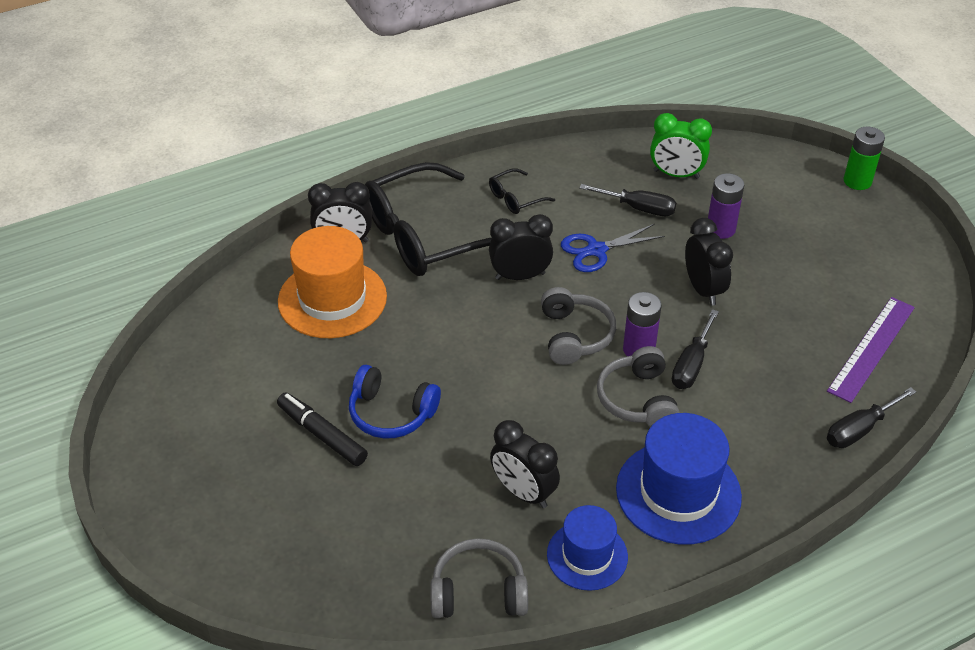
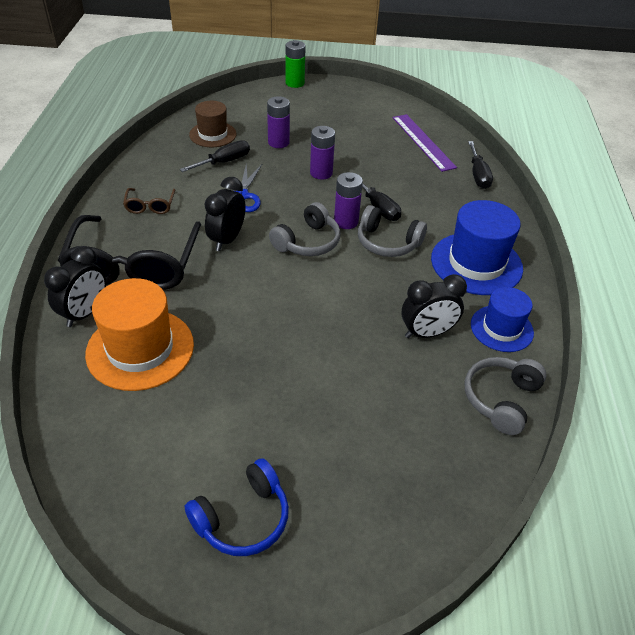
camera: 60 degrees left, 0 degrees up
black marker [277,392,368,466] -> none
blue headphones [349,365,441,438] -> blue headphones moved to [184,458,289,556]
black glasses [489,168,555,214] -> brown glasses [123,188,176,214]
grey headphones [541,287,616,365] -> grey headphones turned 105 degrees clockwise [269,202,340,256]
green clock [650,113,712,179] -> brown hat [189,101,236,147]
black clock [685,218,733,306] -> purple battery [310,126,335,179]

